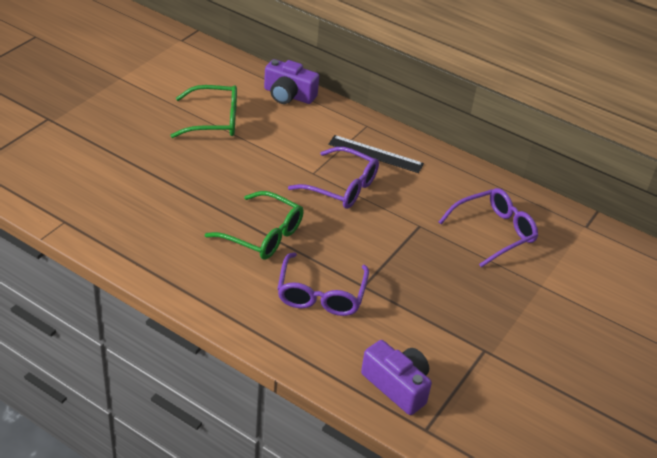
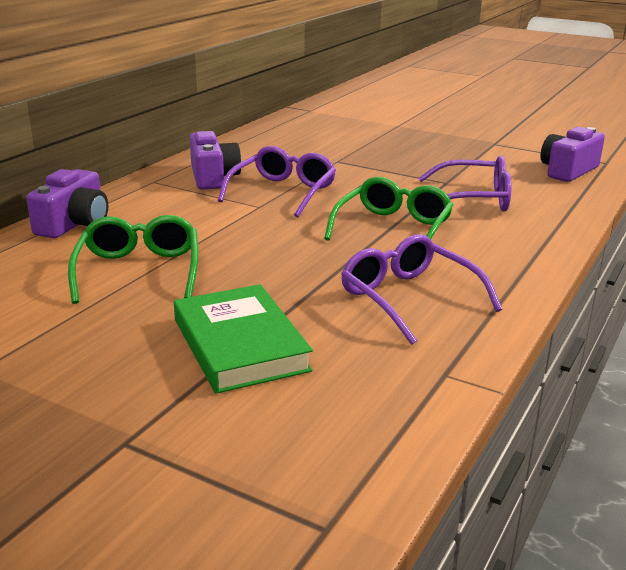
camera: 90 degrees left, 15 degrees down
black ruler [328,135,424,173] -> purple camera [190,131,241,190]
purple glasses [439,188,538,267] -> purple glasses moved to [341,234,502,345]
none -> green book [174,284,313,394]

